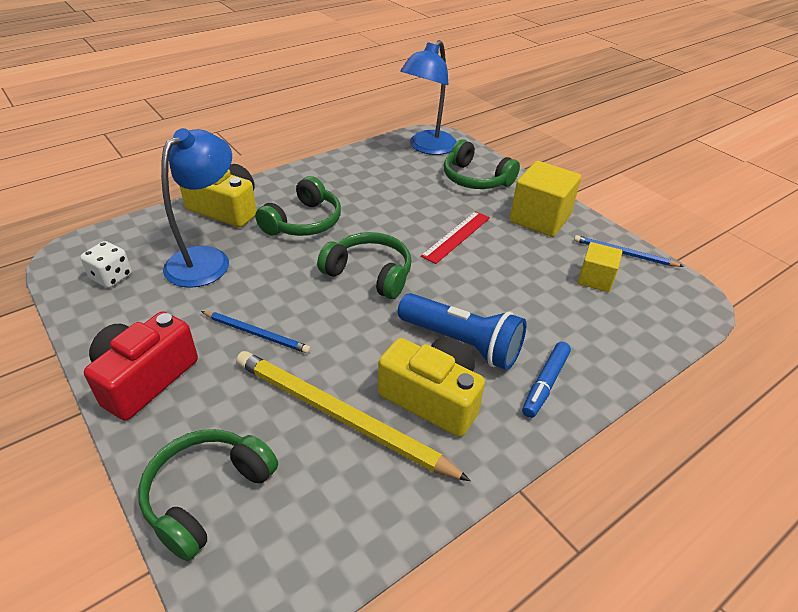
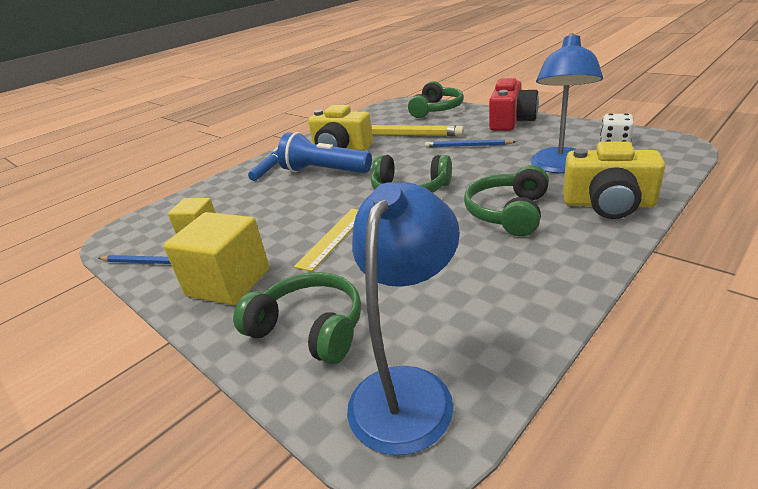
camera: 175 degrees right, 10 degrees down
red ruler [421,211,490,264] -> yellow ruler [294,209,358,272]

